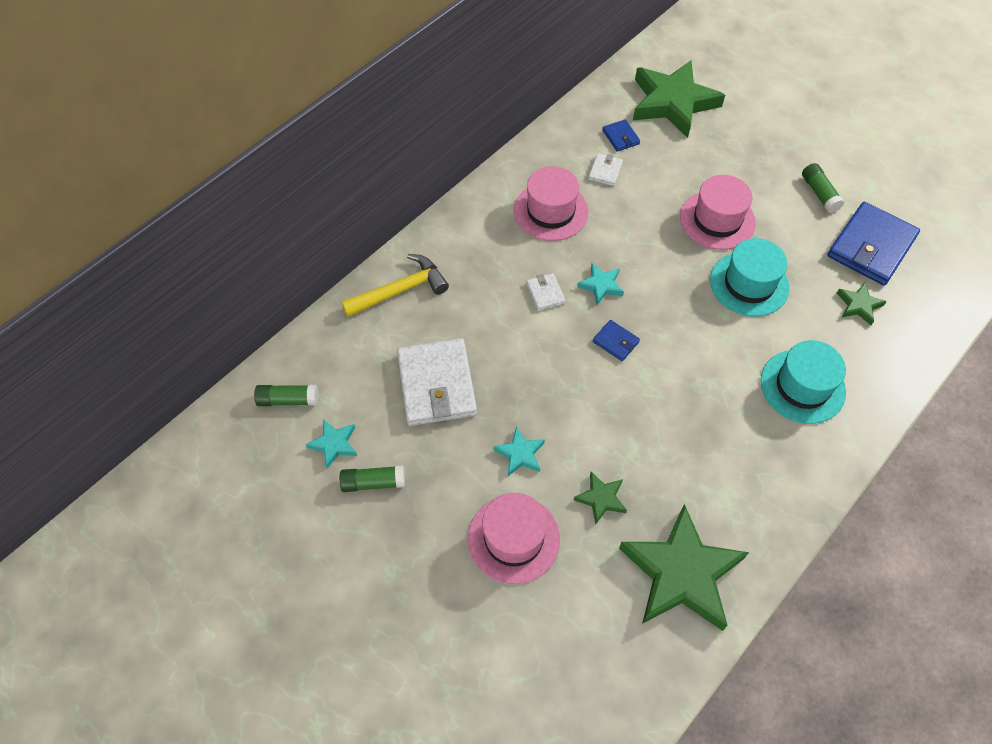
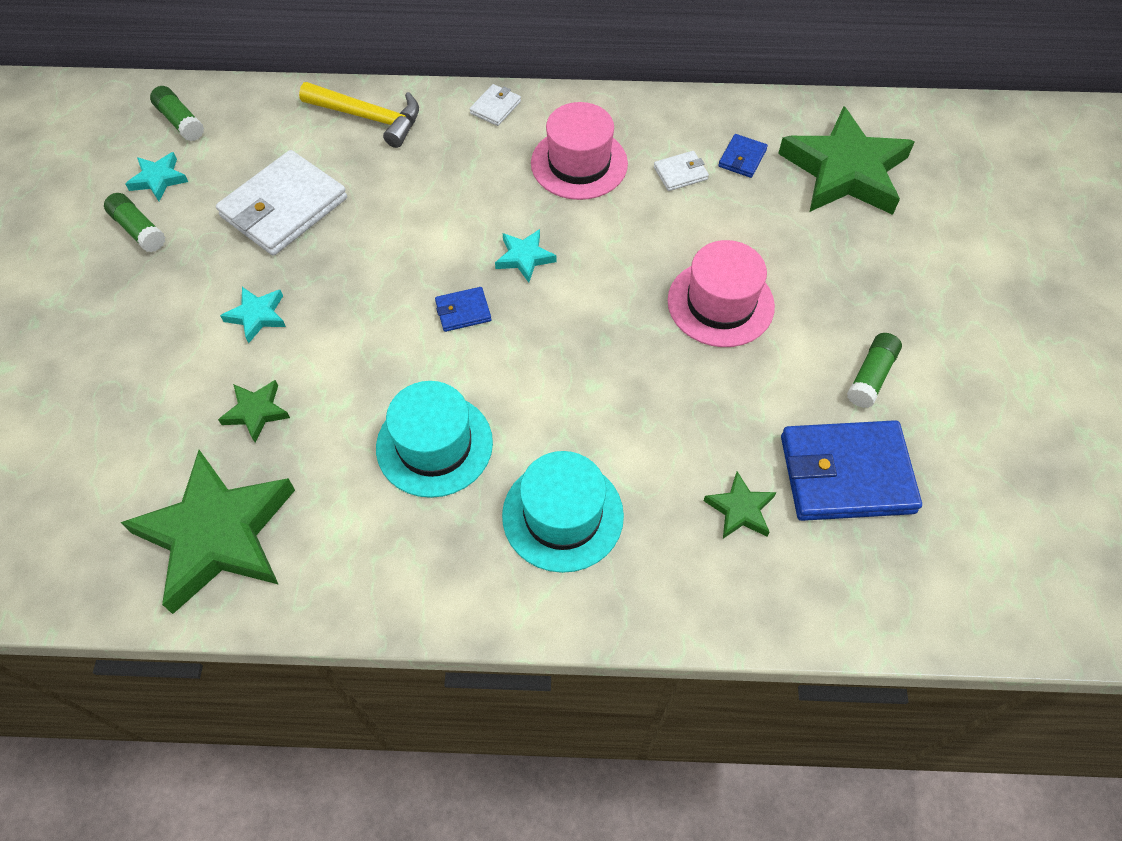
camera: 50 degrees right, 0 degrees up
pink hat [468,493,560,584] -> none
white wallet [526,273,566,311] -> white wallet moved to [470,84,521,126]
blue wallet [593,320,640,361] -> blue wallet turned 75 degrees clockwise [435,287,491,332]
turquoise hat [710,238,790,316] -> turquoise hat moved to [376,381,493,498]

